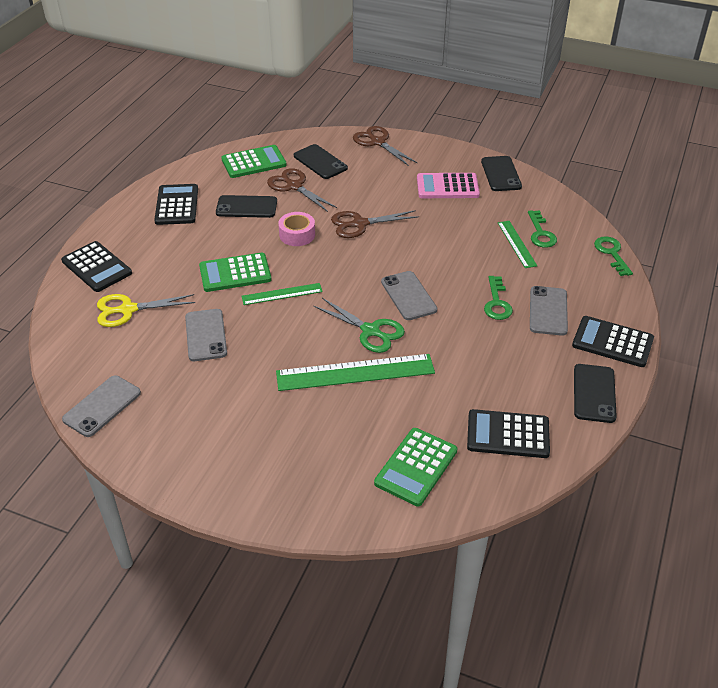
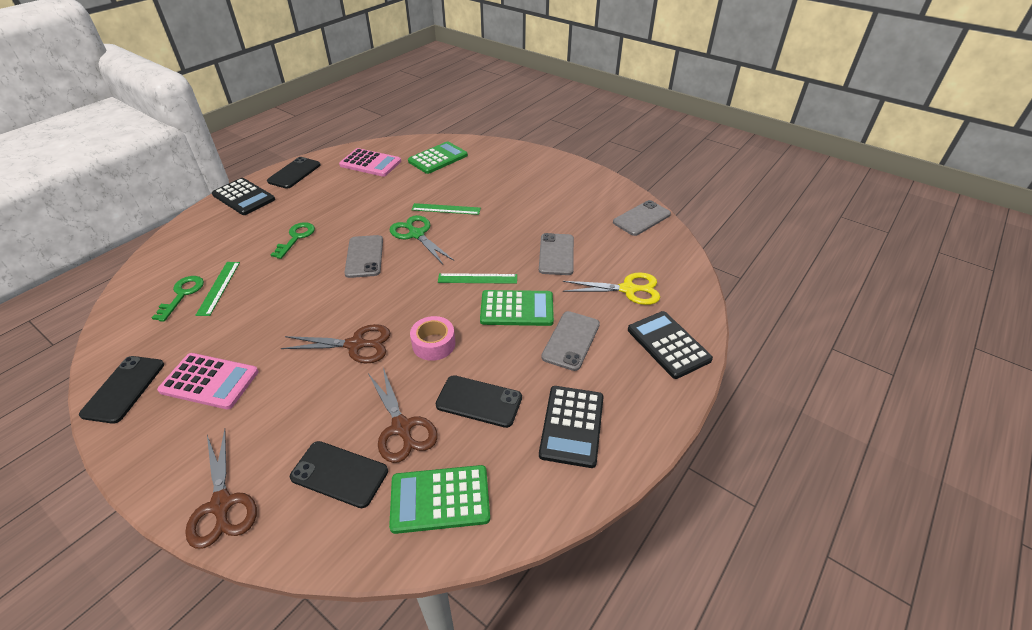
camera: 165 degrees left, 0 degrees up
green ruler [276,354,435,391] -> green ruler [411,203,481,215], size x0.56
black phone [294,144,348,179] -> black phone turned 45 degrees counterclockwise [290,441,388,508]
black calculator [467,409,550,458] -> pink calculator [339,148,401,177]
grey phone [530,286,568,336] -> grey phone moved to [541,311,600,371]
green key [594,236,633,276] -> none

